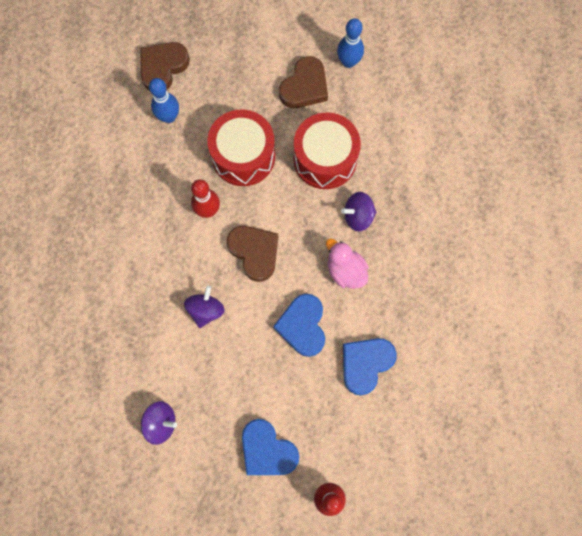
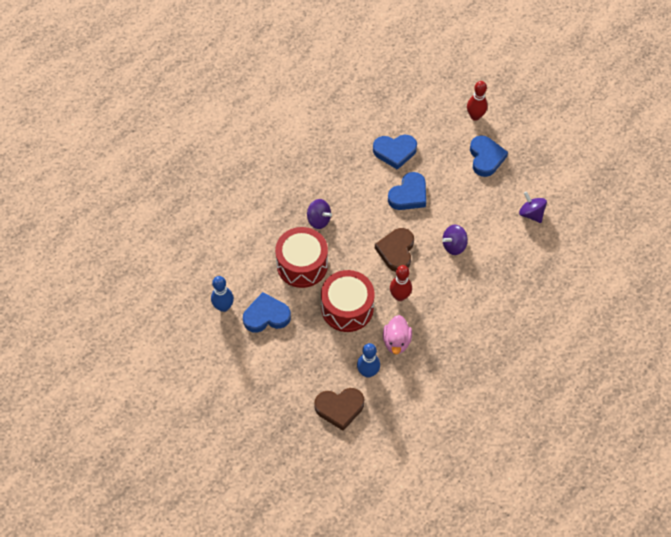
camera: 135 degrees left, 15 degrees down
brown heart [279,56,328,108] -> blue heart [243,292,291,333]
pink duck [326,238,369,289] -> pink duck moved to [383,315,412,354]

